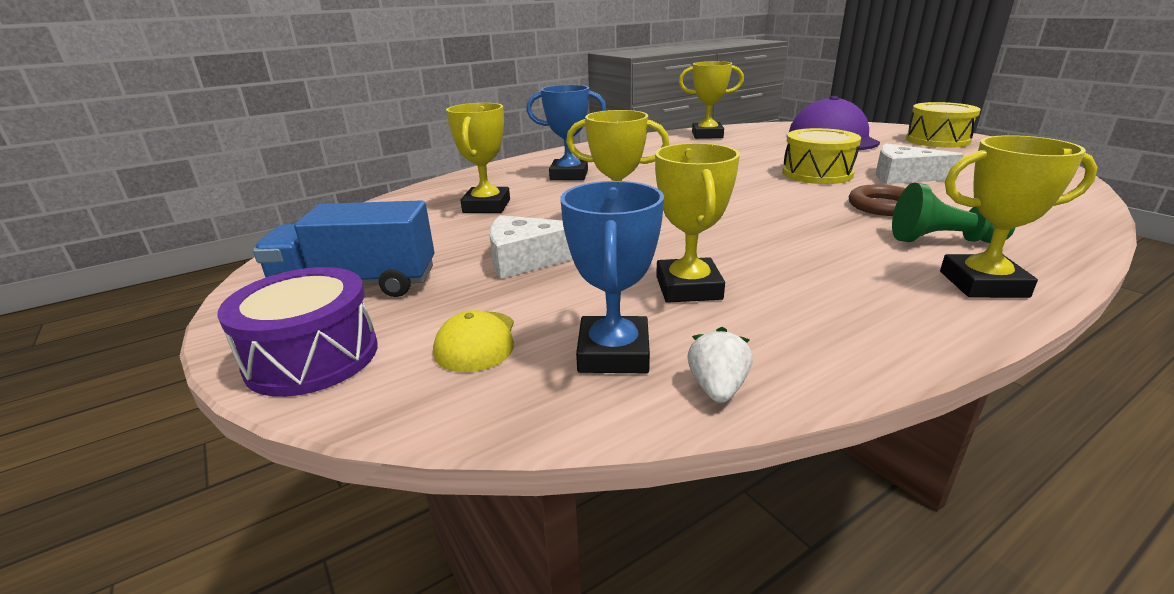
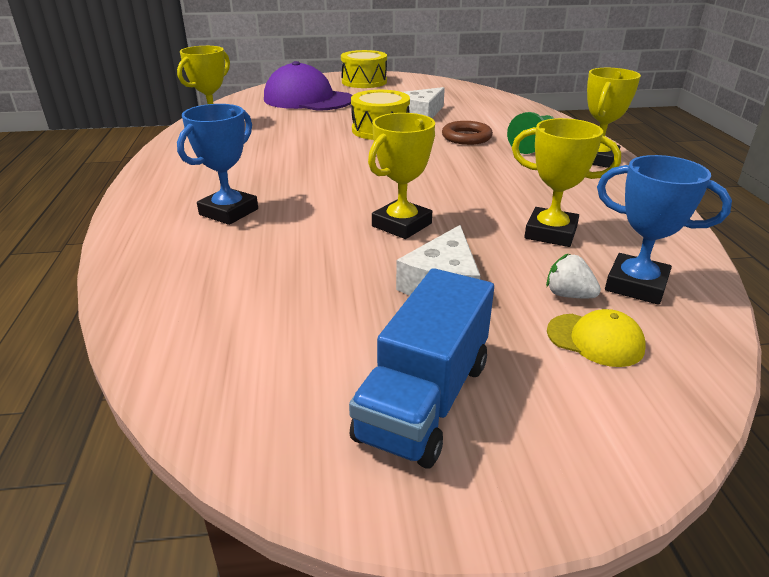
camera: 65 degrees left, 5 degrees up
purple drum [218,267,377,397] -> none
yellow trophy [446,103,510,213] -> none
white strawberry [688,327,753,403] -> white strawberry moved to [546,254,601,298]

